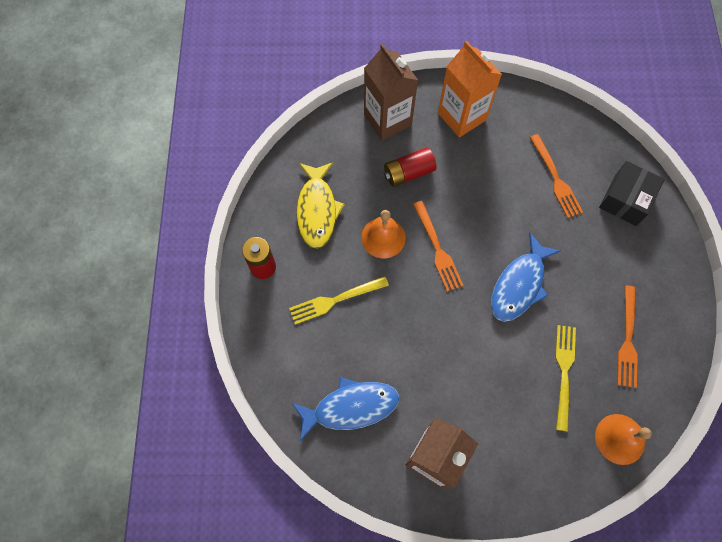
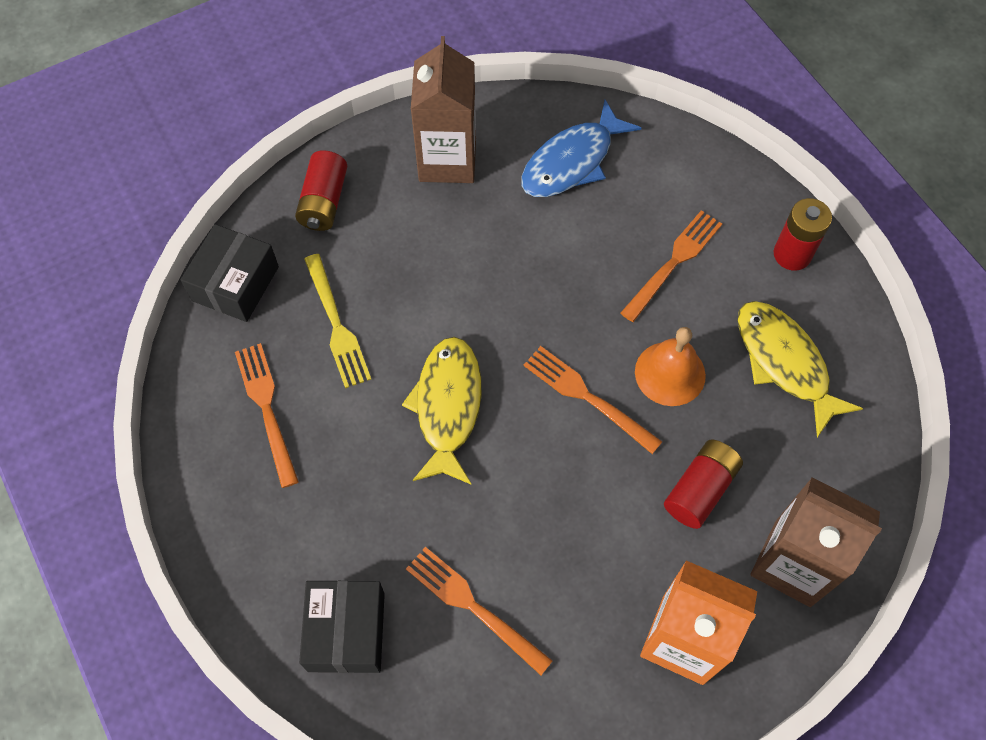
camera: 150 degrees right, 5 degrees down
yellow fork [289,276,389,325] -> orange fork [621,210,722,322]
blue fish [491,233,561,322] -> yellow fish [402,337,482,485]
orange bell [595,414,652,465] -> black box [181,224,279,322]
none -> red battery [295,150,347,231]

